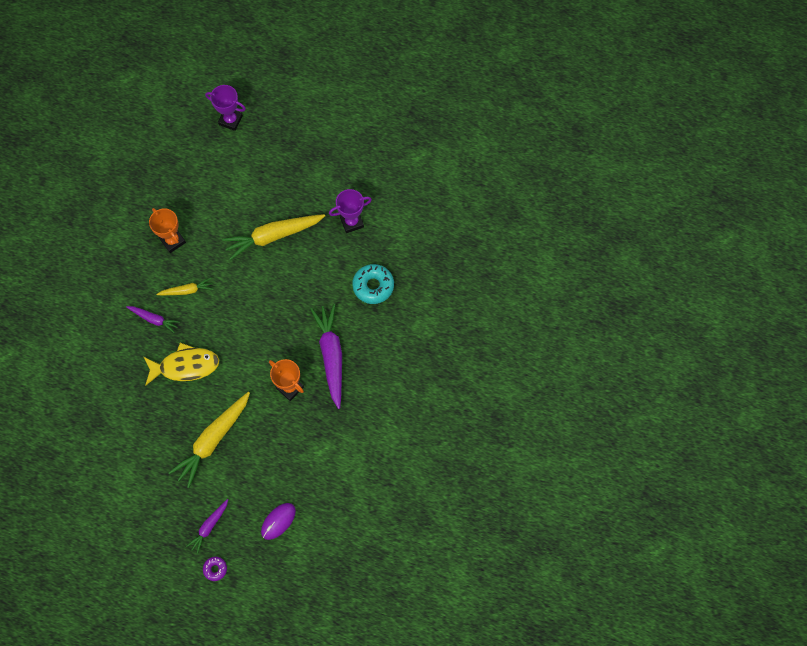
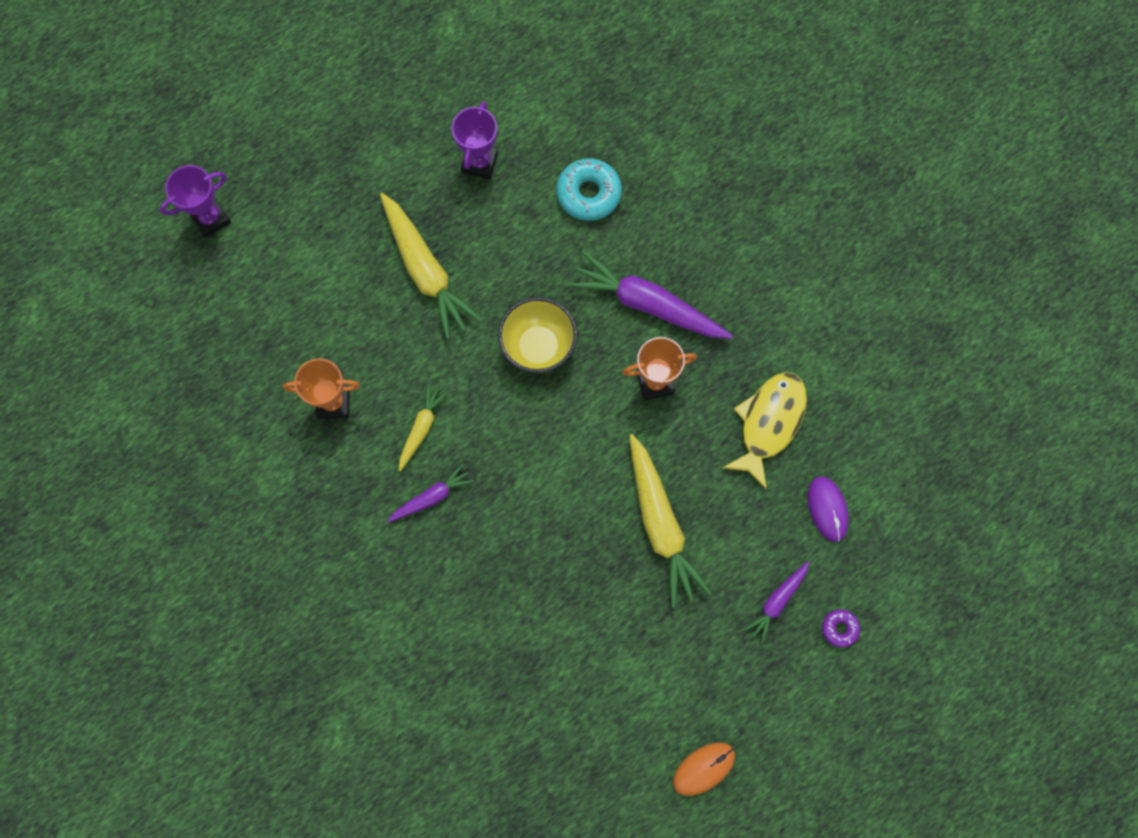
camera: 55 degrees left, 5 degrees up
yellow fish [144,343,219,386] -> yellow fish moved to [723,372,807,490]
purple carrot [186,499,228,554] -> purple carrot turned 60 degrees clockwise [744,561,810,644]
yellow carrot [222,214,325,260] -> yellow carrot turned 45 degrees counterclockwise [380,193,482,339]
none -> yellow bowl [498,297,577,373]
none -> orange mouse [673,743,735,796]

